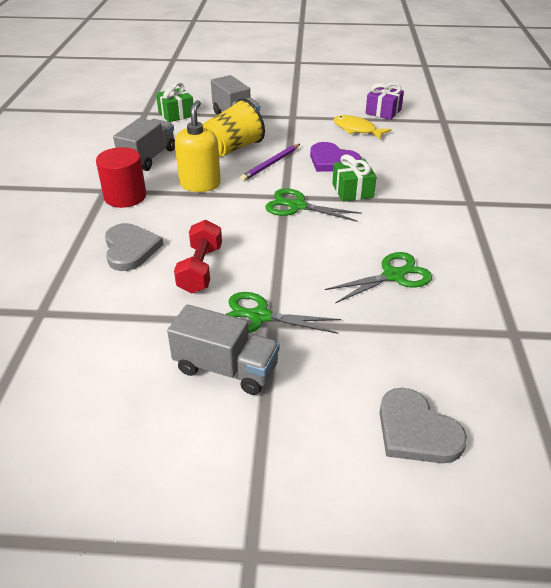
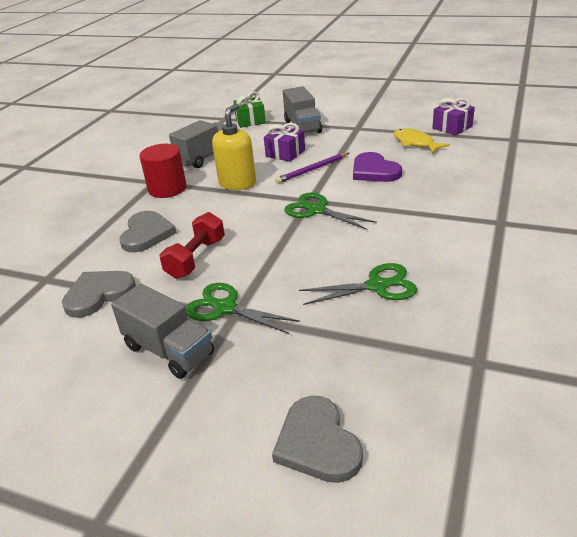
camera: 20 degrees right, 5 degrees down
yellow cup [203,98,265,157] -> purple gift [264,123,305,162]
green gift [332,154,377,202] -> none
none -> grey heart [62,271,136,318]

